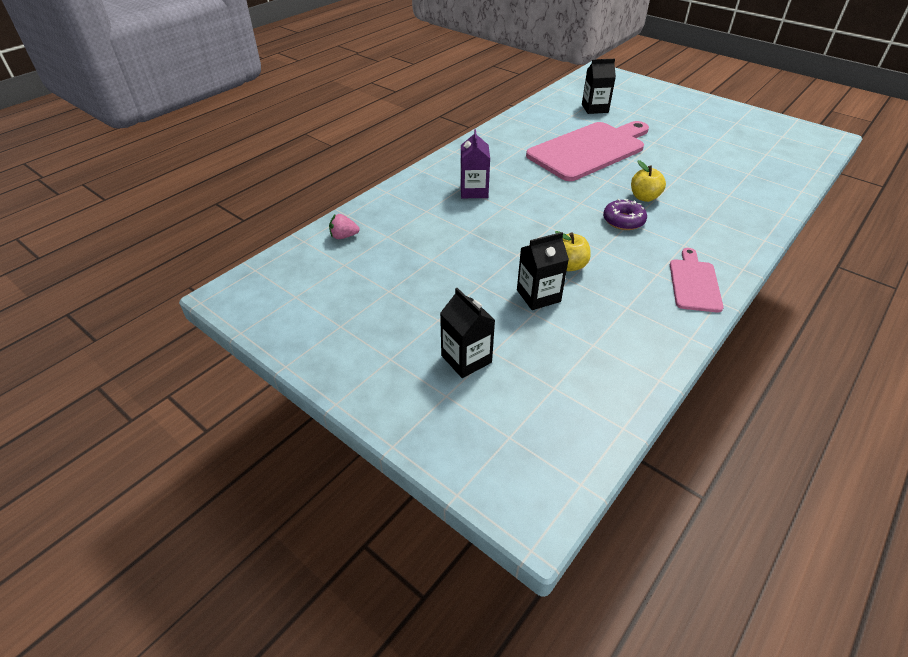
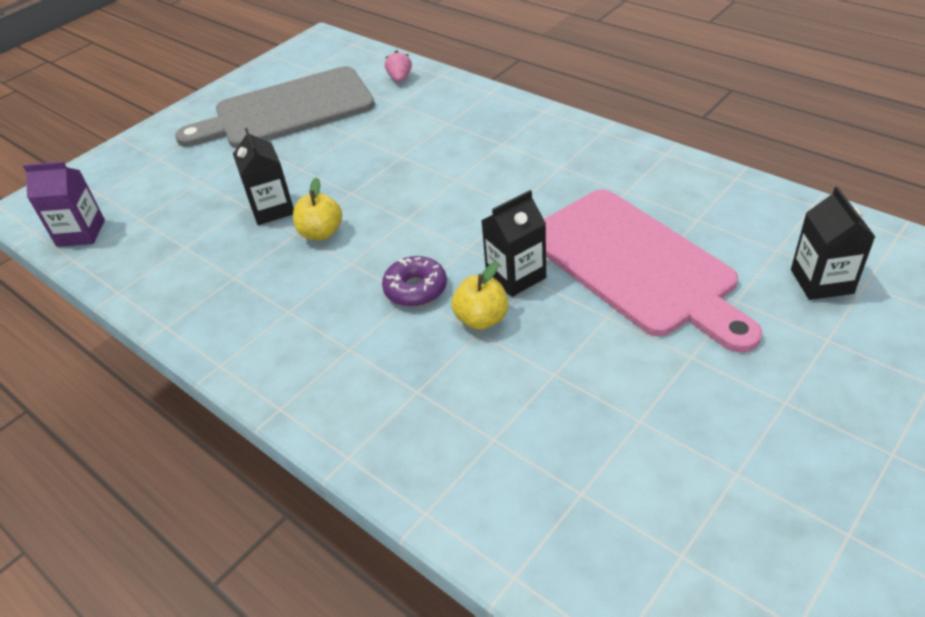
camera: 95 degrees right, 0 degrees up
black carton [440,288,495,378] -> black carton moved to [481,190,546,297]
purple carton [460,129,490,198] -> purple carton moved to [23,161,105,247]
pink cutting board [670,248,724,313] -> none
none -> grey cutting board [175,66,375,148]

